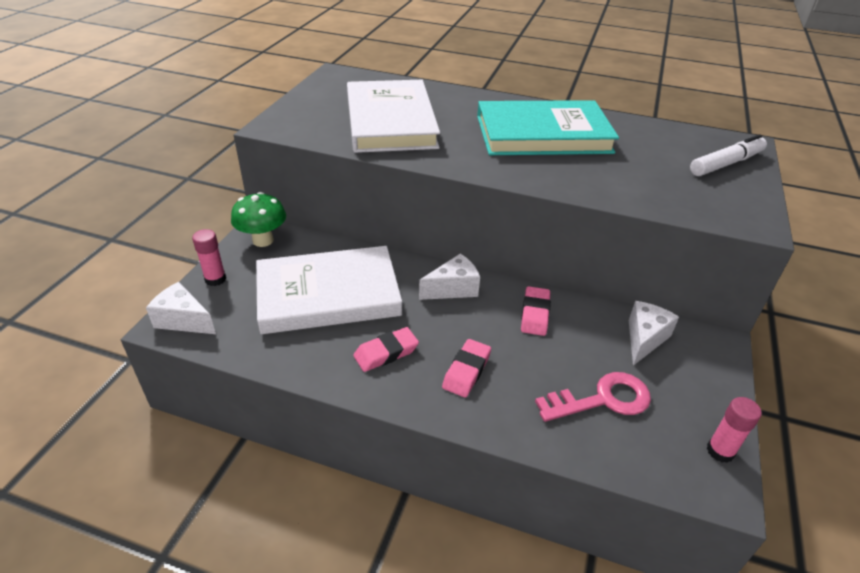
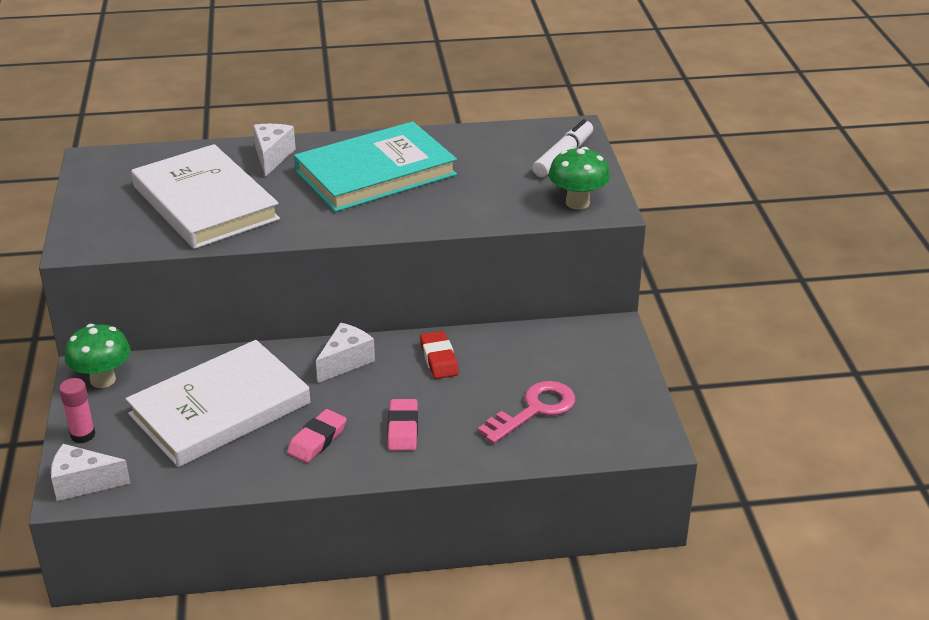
camera: 25 degrees left, 5 degrees down
pink eraser [521,286,551,336] -> red eraser [420,331,459,379]
white cheese [629,301,679,366] -> white cheese moved to [253,124,296,177]
pink glue stick [707,397,762,463] -> none
none -> green mushroom [548,147,610,210]

